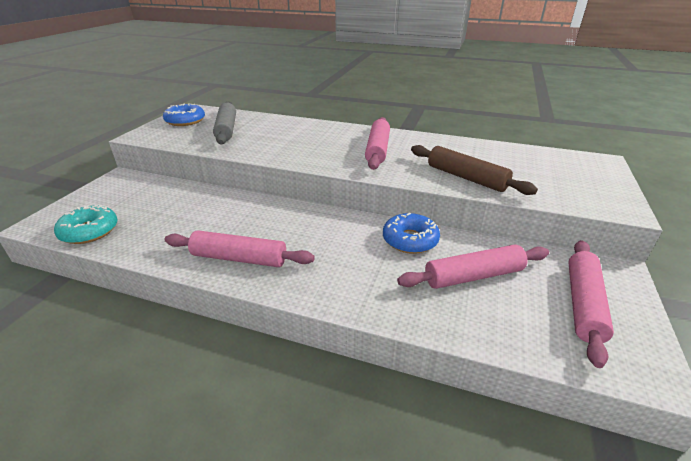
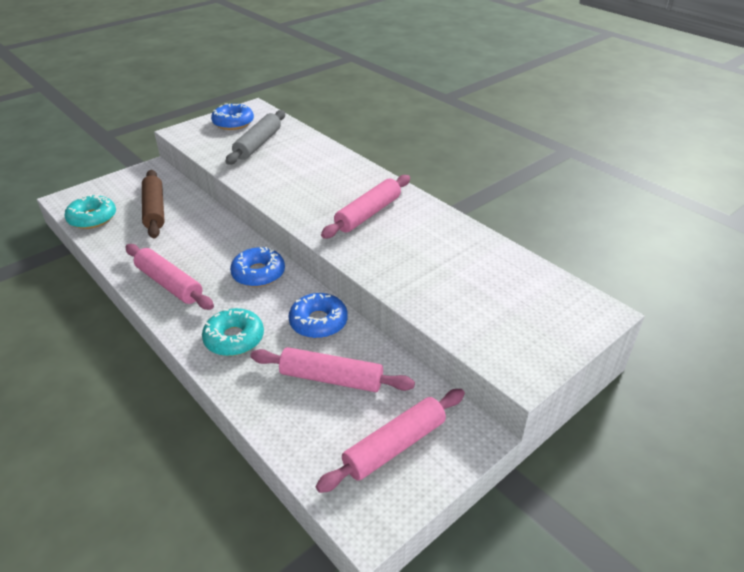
camera: 30 degrees right, 5 degrees up
brown rolling pin [411,145,538,195] -> brown rolling pin moved to [142,170,165,238]
none -> turquoise donut [202,308,264,356]
none -> blue donut [230,247,285,287]

